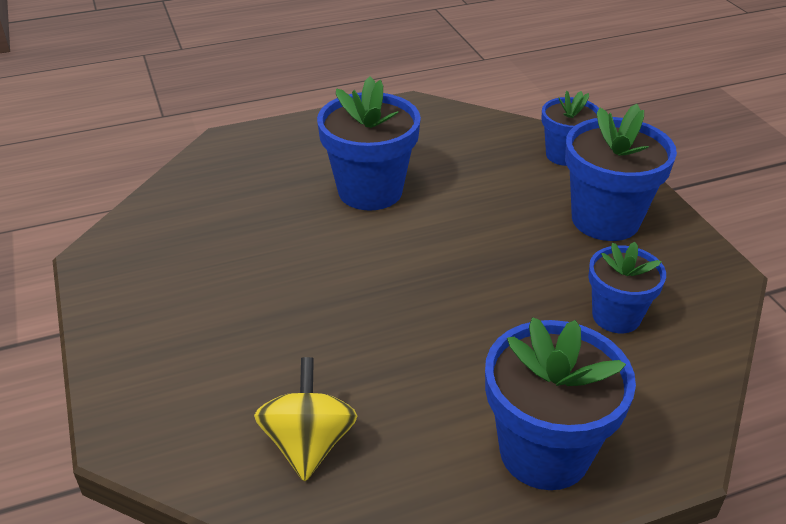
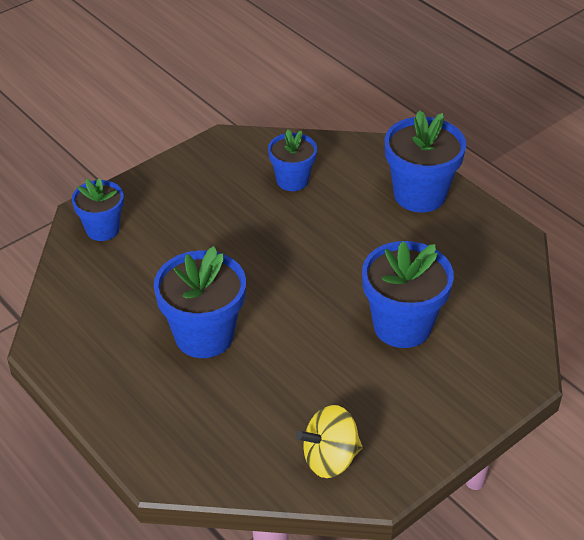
camera: 110 degrees left, 5 degrees up
yellow spinning top [254,357,357,482] -> yellow spinning top moved to [296,405,363,478]
blue flower pot [565,104,677,241] -> blue flower pot moved to [362,241,454,348]

